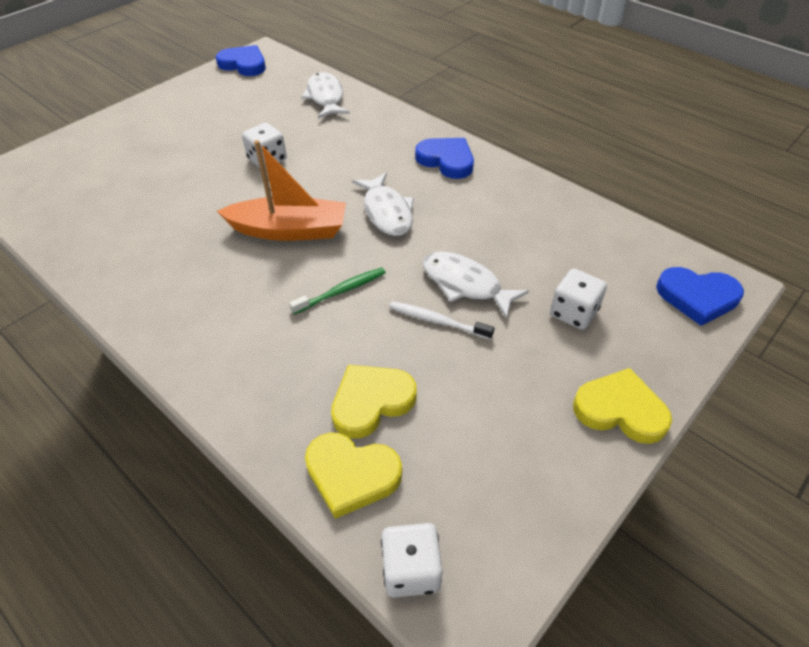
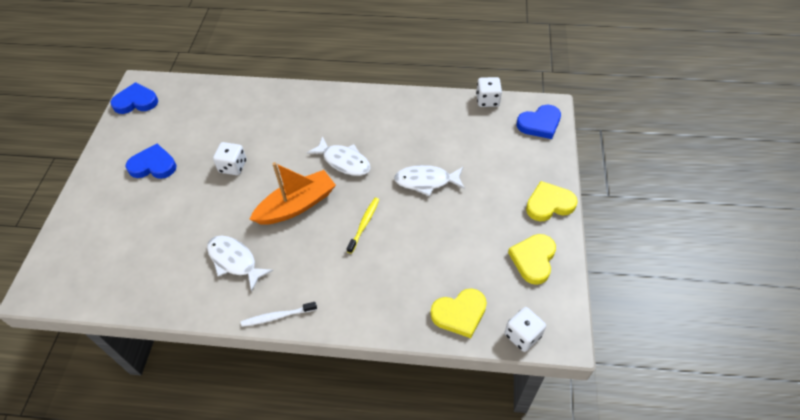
camera: 35 degrees left, 5 degrees up
green toothbrush [289,267,386,314] -> yellow toothbrush [347,198,379,254]
white fish [301,72,350,118] -> white fish moved to [207,236,274,292]
yellow heart [331,365,417,438] -> yellow heart moved to [508,234,556,285]
white toothbrush [389,301,495,340] -> white toothbrush moved to [241,302,317,327]
blue heart [415,138,474,179] -> blue heart moved to [125,144,176,179]
white dice [550,269,607,330] -> white dice moved to [476,77,502,107]

